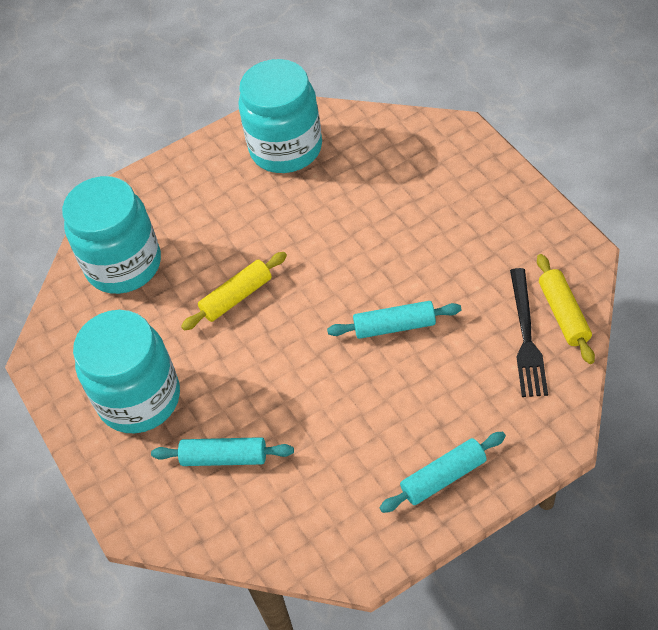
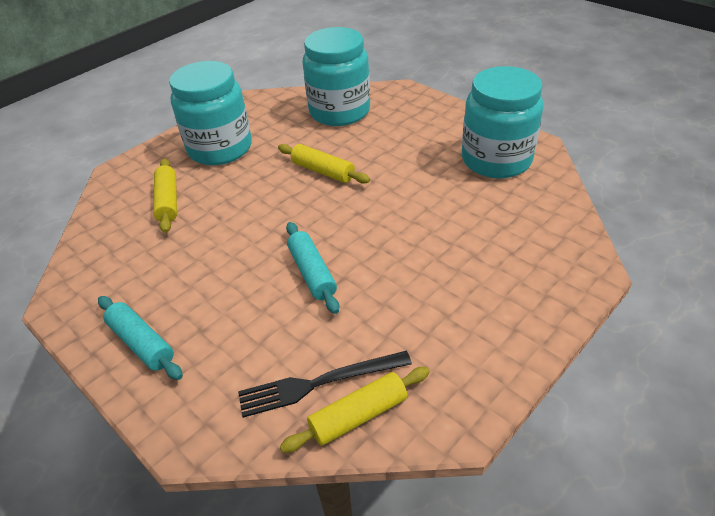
camera: 70 degrees right, 10 degrees down
turquoise rolling pin [151,437,294,466] -> yellow rolling pin [153,159,177,233]

